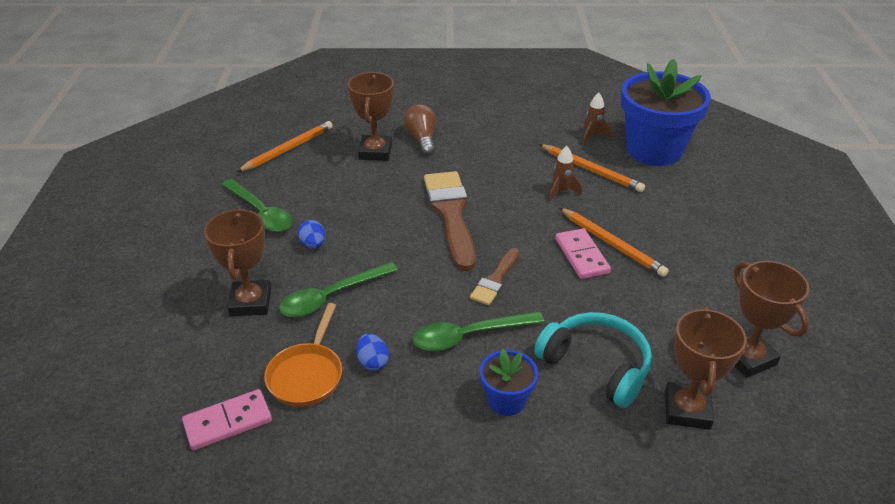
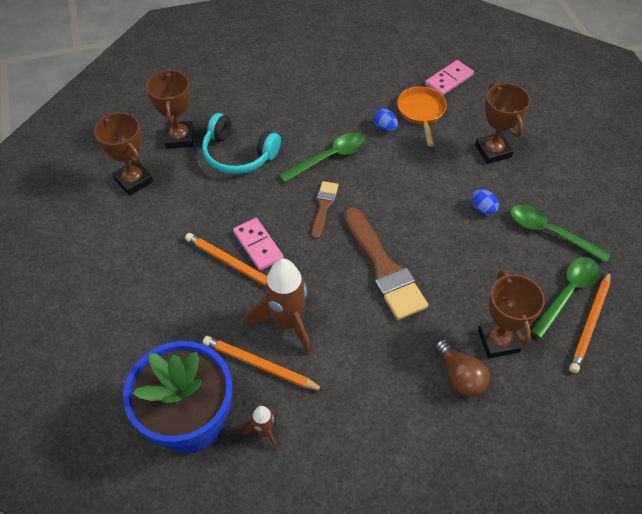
camera: 165 degrees right, 15 degrees up
green spoon [279,262,398,317] -> green spoon moved to [531,257,599,339]
blue flower pot [480,348,538,416] -> none
brown rocket [549,146,582,201] -> brown rocket [246,259,312,356], size x2.02

